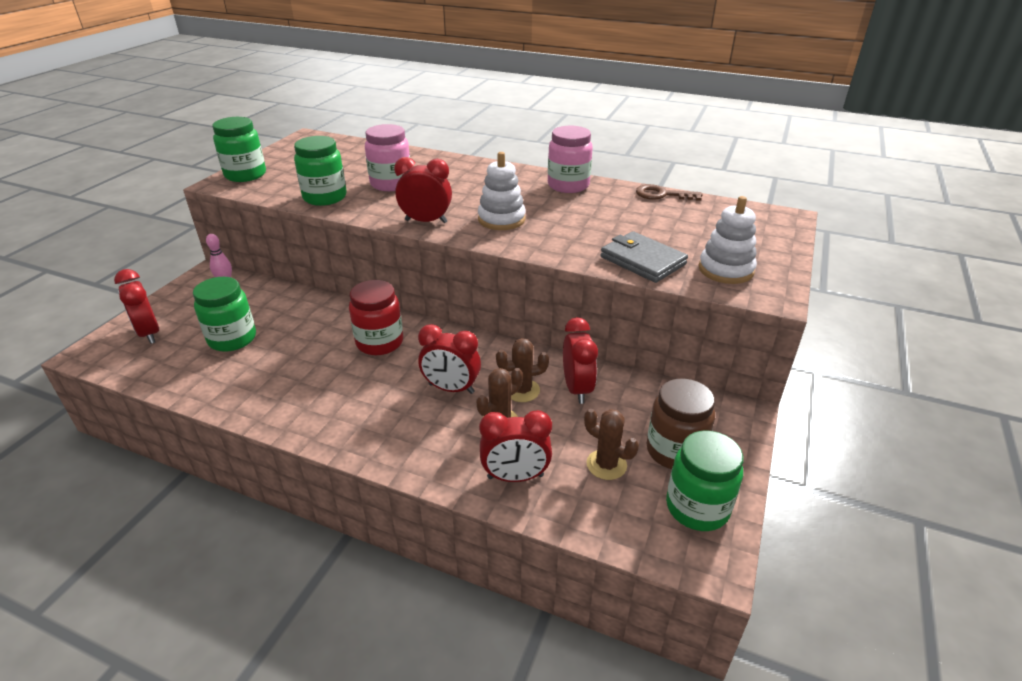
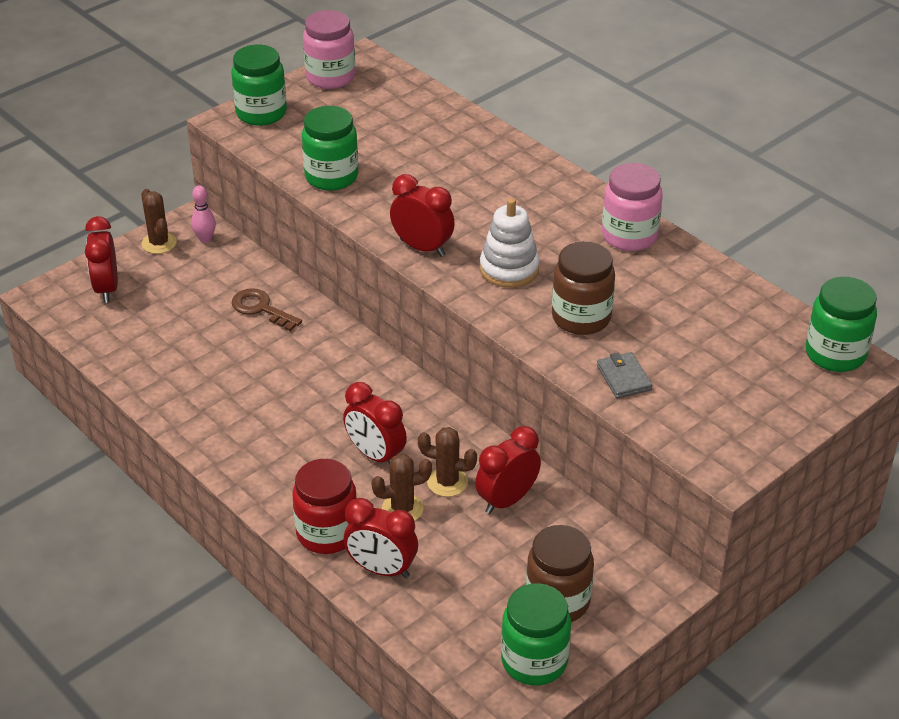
camera: 25 degrees right, 5 degrees up
green jar [193,277,256,352] -> green jar moved to [806,277,877,372]
red jar [349,280,403,355] -> red jar moved to [292,459,357,554]
pink jar [365,124,410,191] -> pink jar moved to [303,10,355,89]
red clock [563,317,598,404] -> red clock turned 150 degrees counterclockwise [475,426,541,514]
brown cactus [584,409,639,480] -> brown cactus moved to [141,189,177,254]
grey wallet [601,231,688,283] -> grey wallet [597,352,652,398], size x0.62
brown key [636,184,702,201] -> brown key moved to [232,288,302,331]
white stacking toy [698,196,757,284] -> none
none -> brown jar [552,242,615,335]

